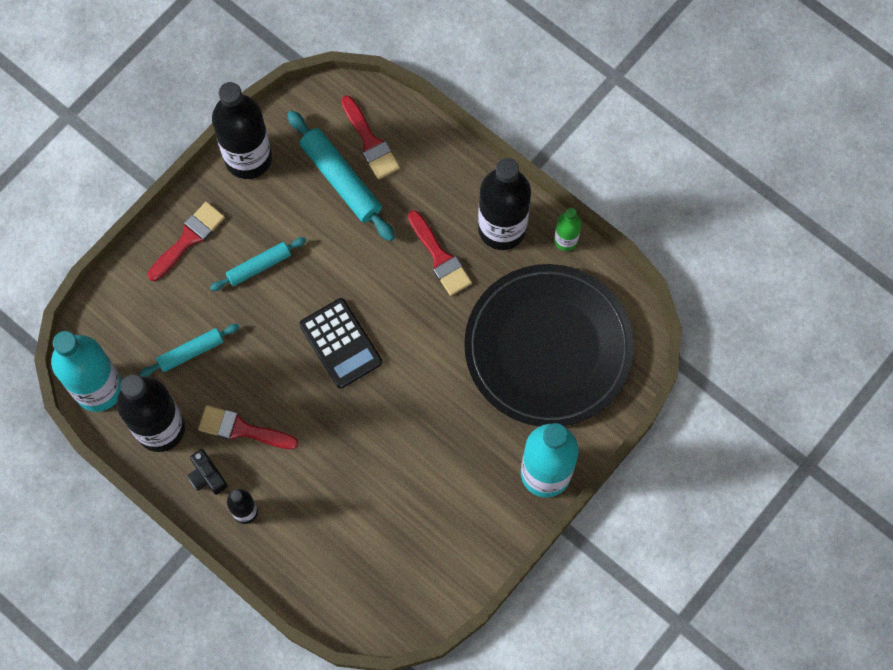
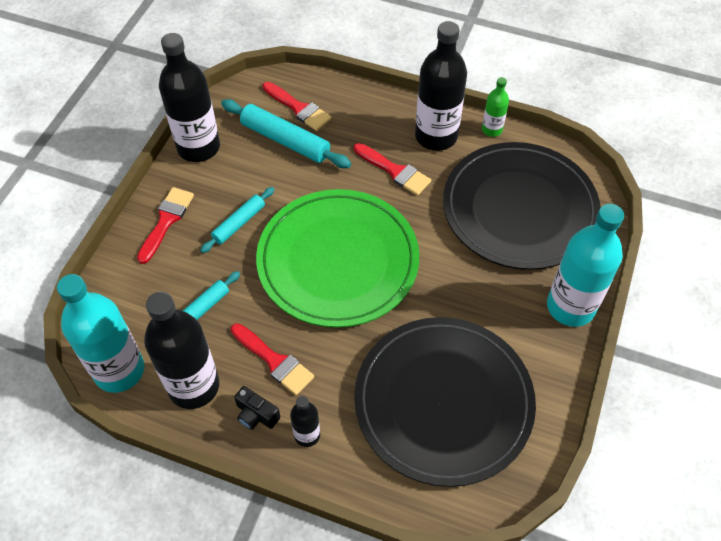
camera: 20 degrees left, 15 degrees down
red brush [198,405,298,449] -> red brush turned 135 degrees counterclockwise [231,323,314,395]
black calculator [299,298,382,388] -> green plate [256,189,419,328]
none -> black plate [354,317,536,487]

